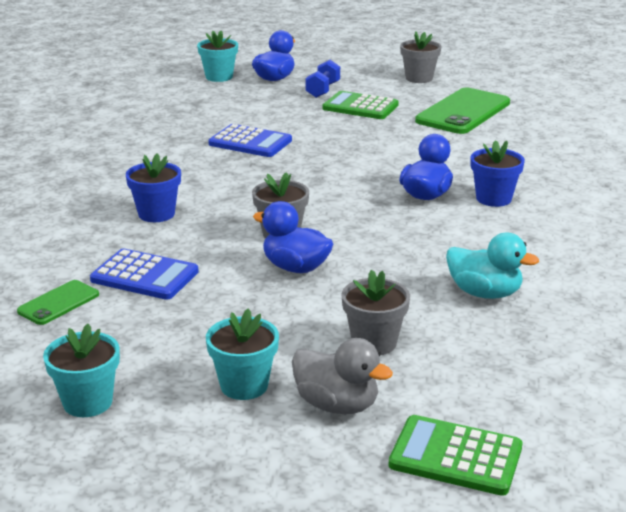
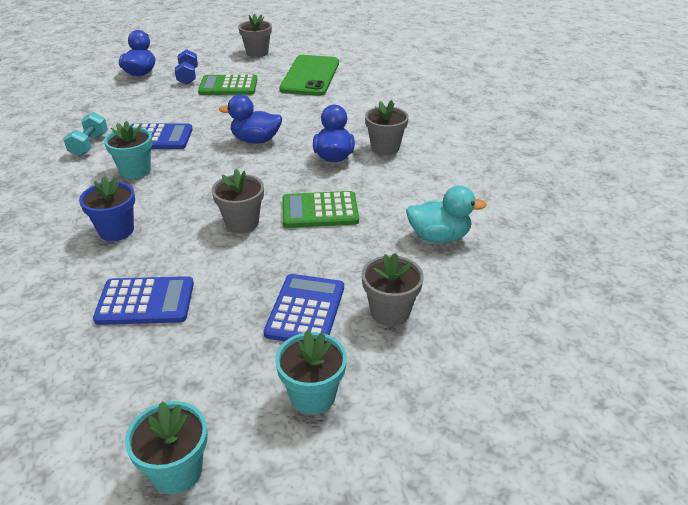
camera: 25 degrees left, 10 degrees up
green phone [17,280,99,325] -> none
turquoise flower pot [197,31,238,82] -> turquoise flower pot moved to [104,121,152,179]
blue duck [253,201,333,273] -> blue duck moved to [219,95,282,143]
grey duck [292,338,393,414] -> none
green calculator [389,415,522,496] -> green calculator moved to [282,191,359,228]
blue flower pot [470,140,525,207] -> grey flower pot [365,100,409,155]
none -> turquoise dumbbell [63,112,108,156]
none -> blue calculator [264,274,344,341]

